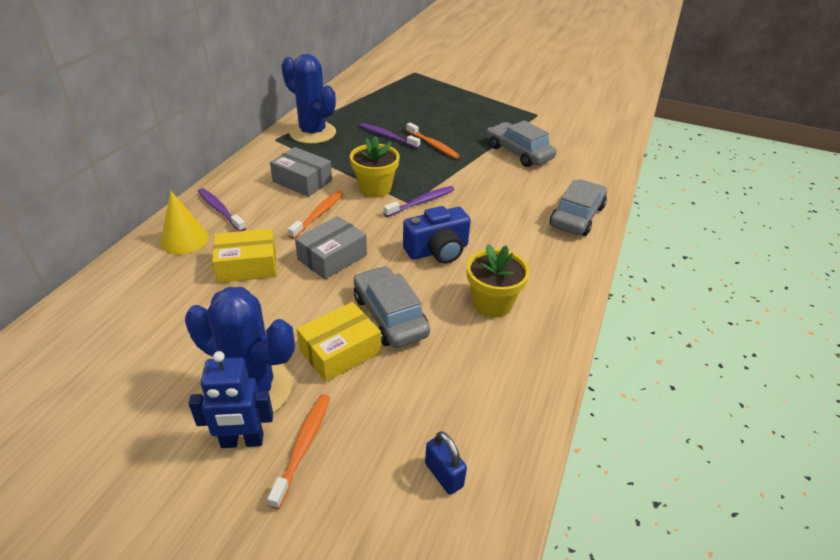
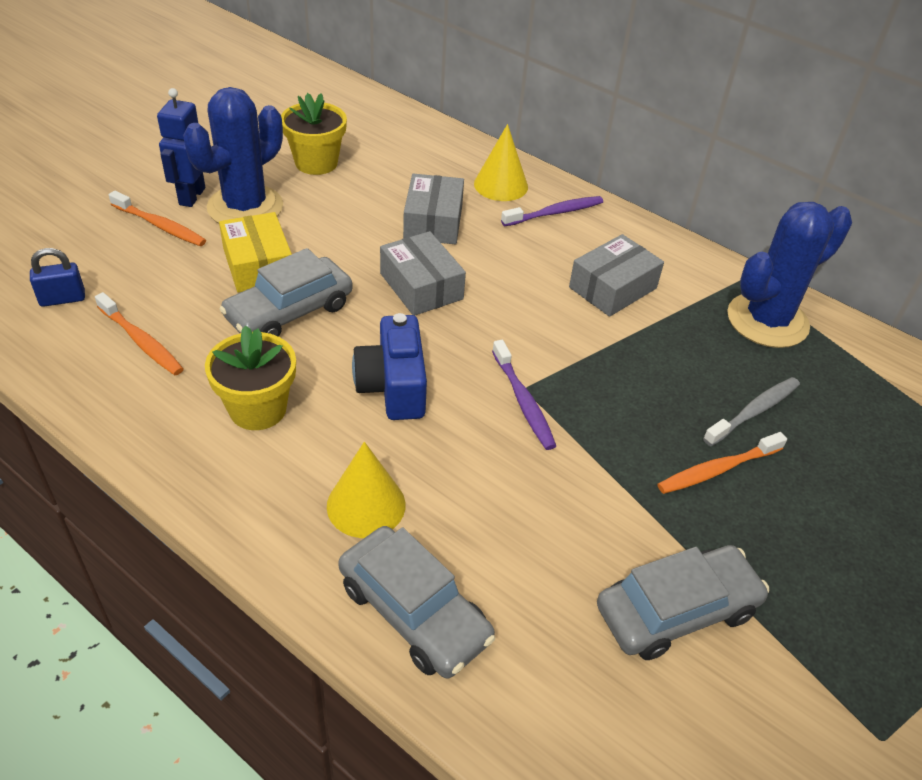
camera: 105 degrees right, 5 degrees up
yellow box [212,229,277,283] -> grey box [403,174,464,244]
orange toothbrush [288,191,344,239] -> orange toothbrush moved to [95,292,184,375]
yellow flower pot [350,136,400,198] -> yellow flower pot moved to [281,93,347,175]
grey car [354,266,430,348] -> grey car turned 150 degrees clockwise [219,248,353,337]
purple toothbrush [360,123,420,149] -> grey toothbrush [703,377,800,446]
none -> yellow cone [327,442,405,538]

